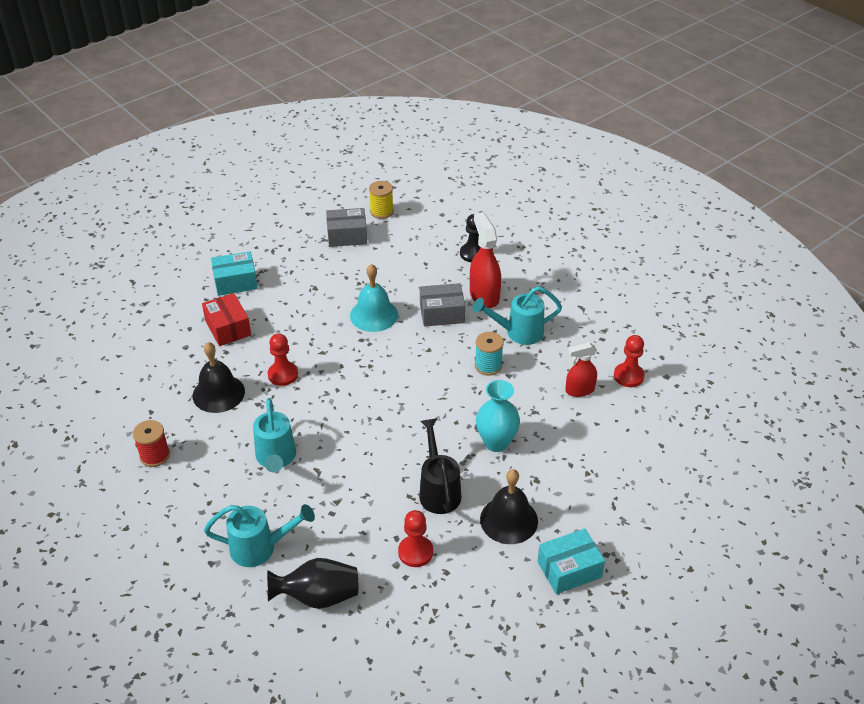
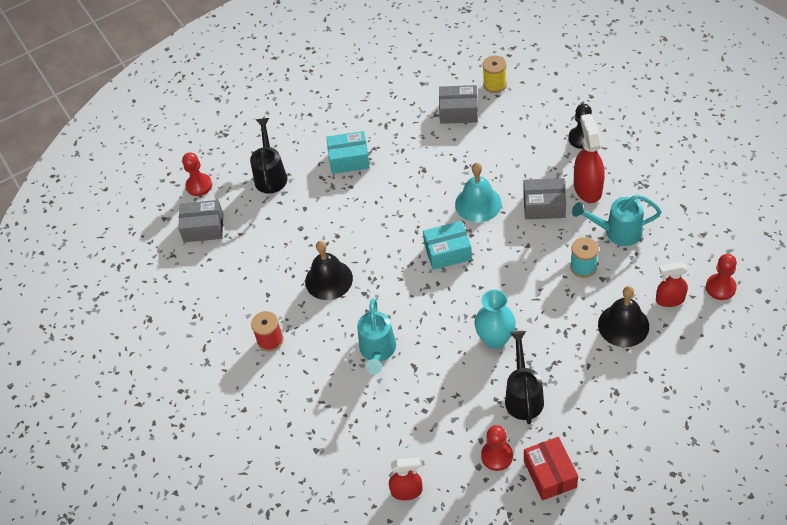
camera: 15 degrees right, 10 degrees up
red box [202,293,251,346] -> red box moved to [524,437,578,501]
turquoise watering can [204,504,315,567] -> none
black vase [267,558,358,609] -> red spray bottle [389,458,423,500]
red pawn [268,333,298,386] -> red pawn moved to [182,152,212,196]
turquoise vase [476,380,520,452] -> turquoise vase moved to [475,290,516,349]
black bell [480,469,538,544] -> black bell moved to [598,286,649,347]
turquoise box [537,529,605,594] -> turquoise box moved to [423,221,472,270]
none -> grey box [178,200,223,242]
none -> black watering can [250,118,287,194]

